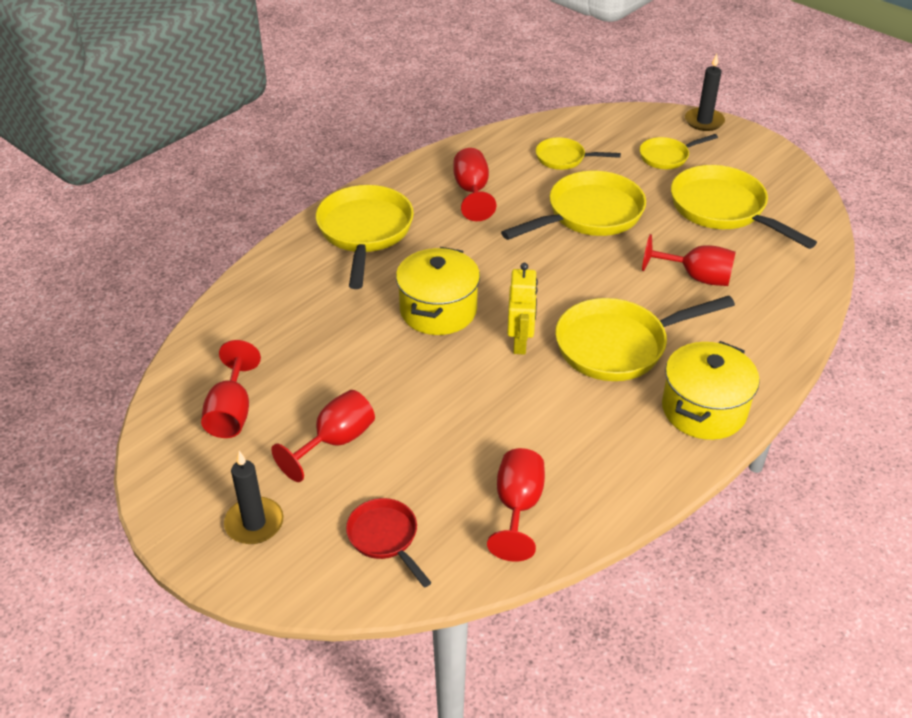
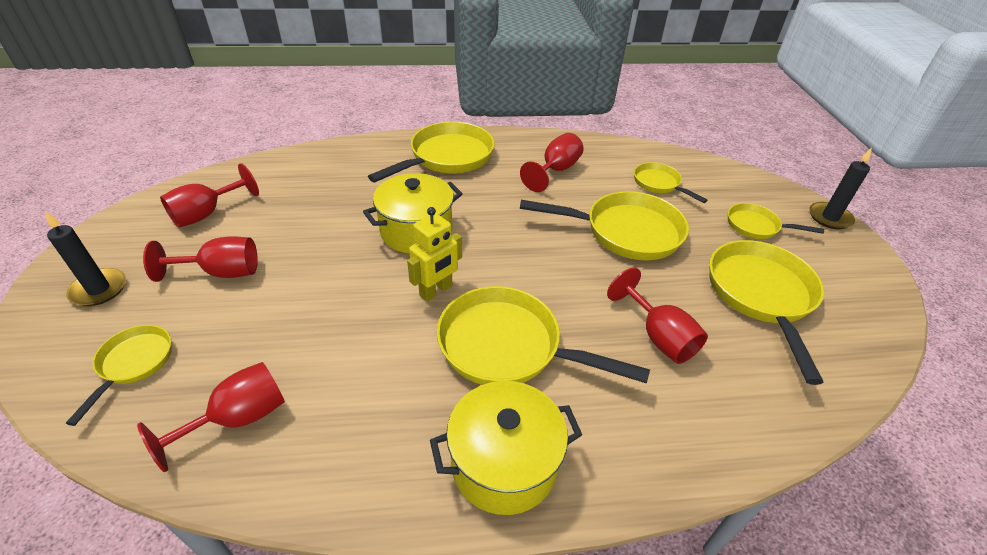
camera: 40 degrees right, 0 degrees up
red pan [346,498,432,588] -> yellow pan [66,325,172,426]

